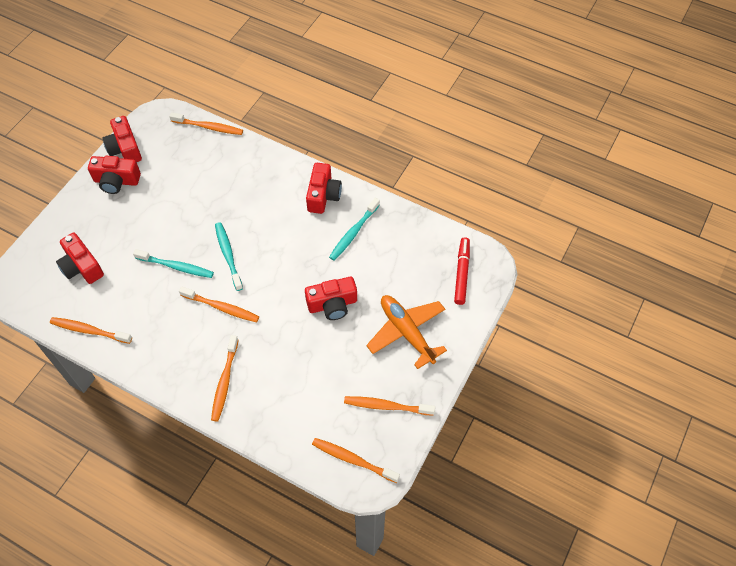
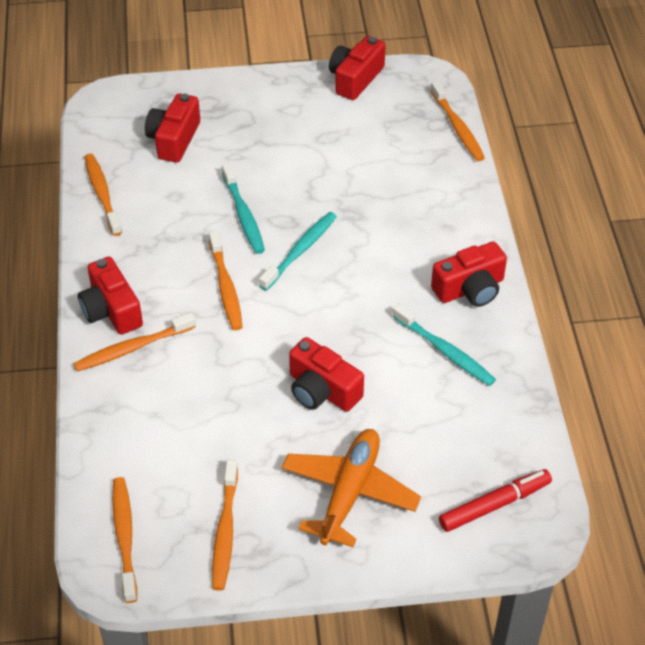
camera: 55 degrees right, 10 degrees down
red camera [88,156,141,194] -> red camera moved to [78,257,143,335]
turquoise toothbrush [329,198,380,261] -> turquoise toothbrush turned 135 degrees counterclockwise [393,304,496,386]
orange toothbrush [344,396,435,416] -> orange toothbrush turned 150 degrees counterclockwise [212,460,238,591]

